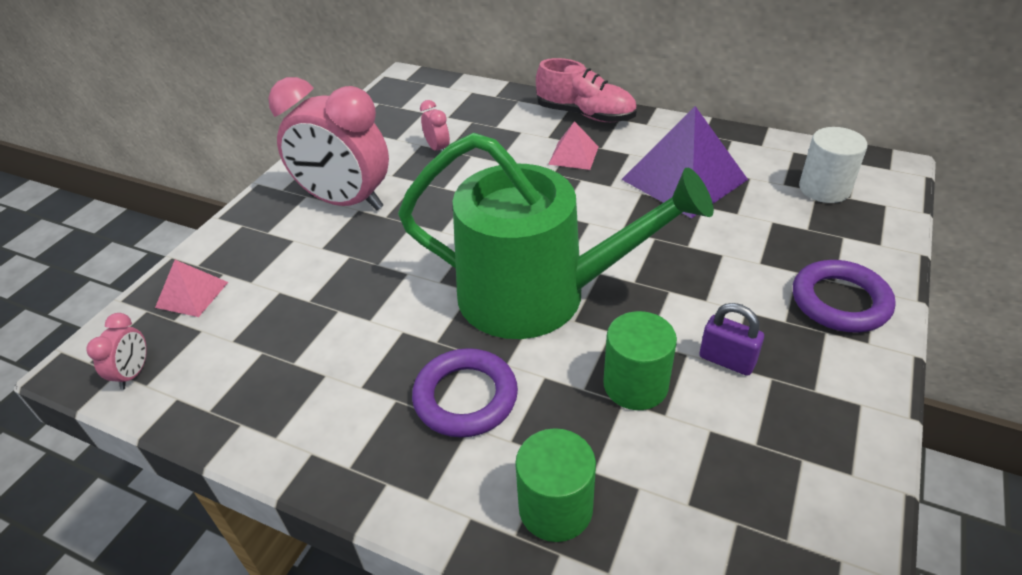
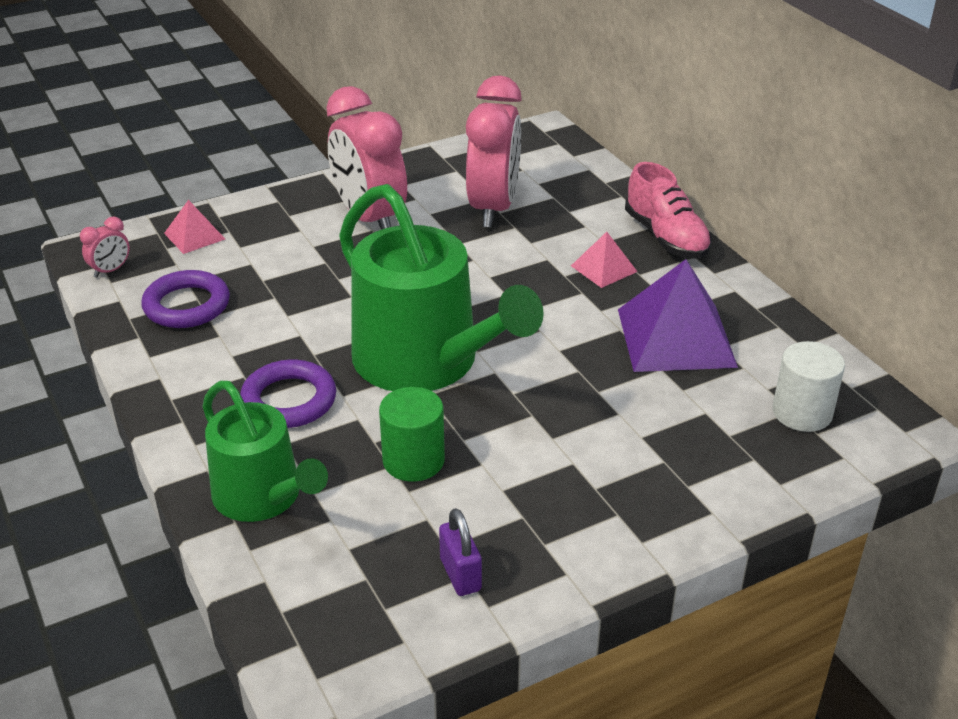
camera: 35 degrees right, 5 degrees down
pink clock [420,100,450,152] -> pink clock [466,75,522,228], size x2.44
green cylinder [515,428,596,542] -> green watering can [202,381,328,522]
purple padlock [699,303,764,376] -> purple padlock moved to [439,508,482,596]
purple ring [793,260,896,333] -> purple ring moved to [141,270,230,328]

